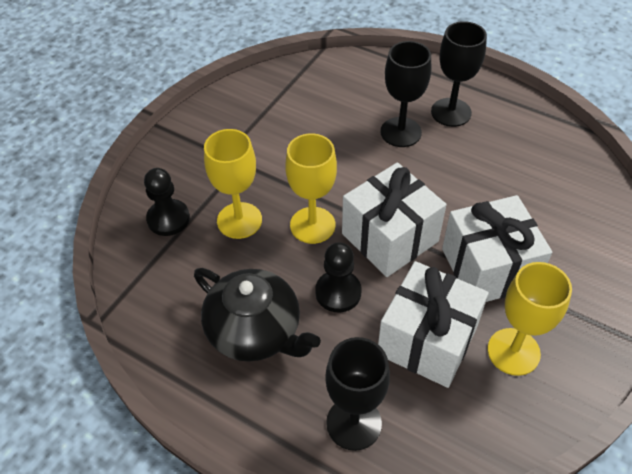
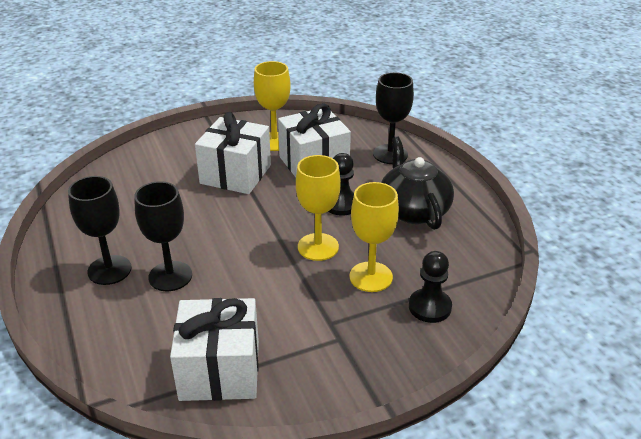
camera: 145 degrees left, 15 degrees down
white gift [342,162,446,277] -> white gift moved to [170,298,259,401]

